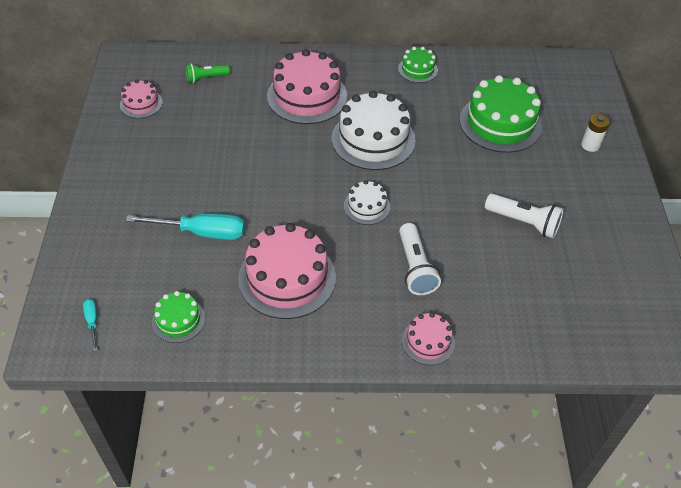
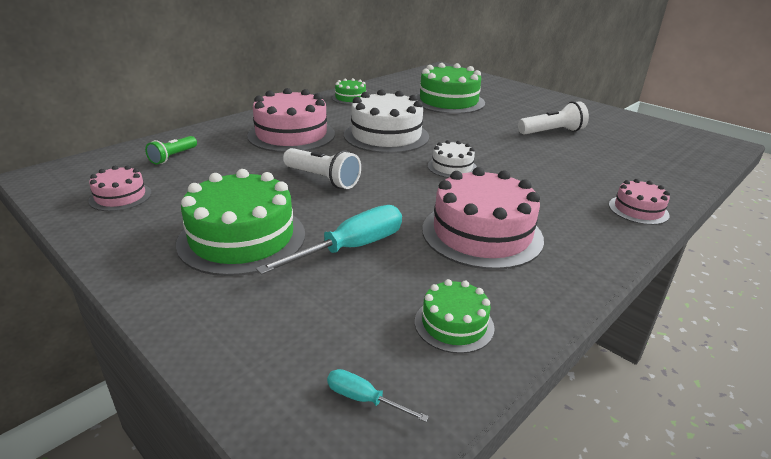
camera: 45 degrees left, 20 degrees down
white flashlight [399,223,441,295] -> white flashlight moved to [283,148,361,189]
white battery [581,114,610,152] -> none
none -> green cake [176,169,305,276]

